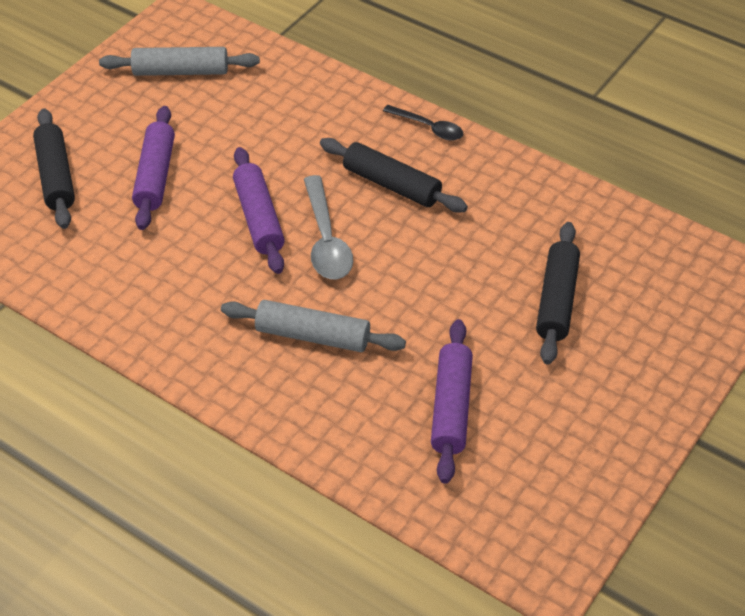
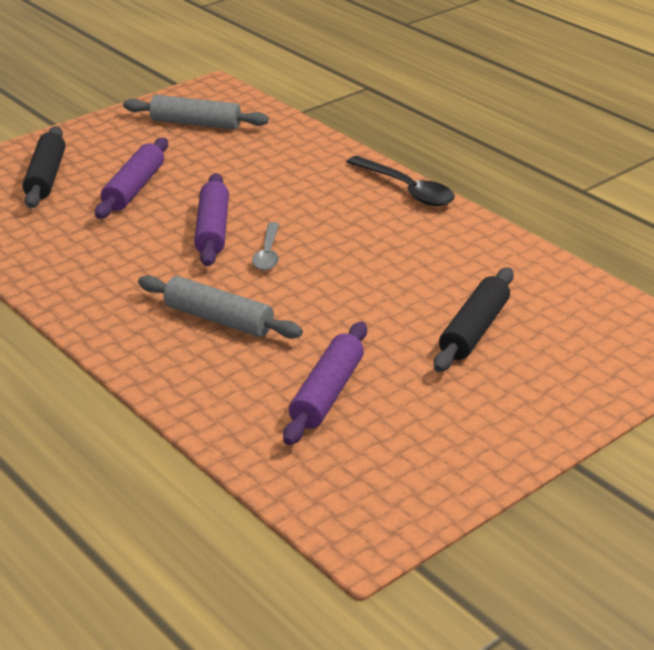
camera: 15 degrees right, 15 degrees down
grey spoon [304,175,353,279] -> grey spoon [252,222,279,270], size x0.64
black rolling pin [320,138,468,213] -> none
black spoon [383,105,463,141] -> black spoon [347,156,455,206], size x1.56

